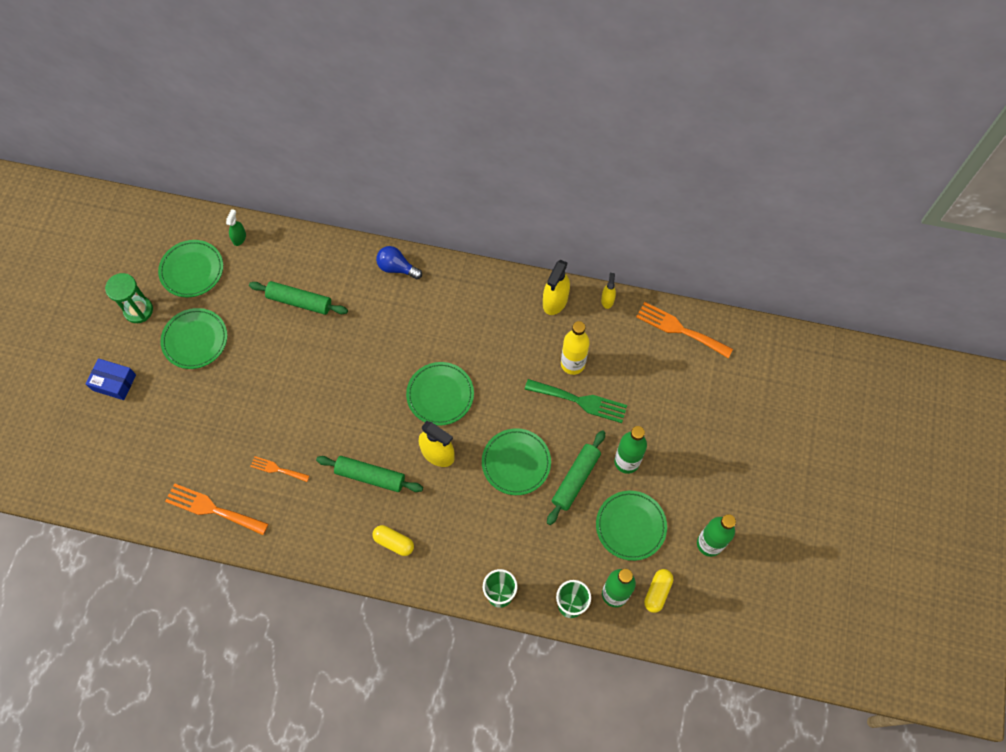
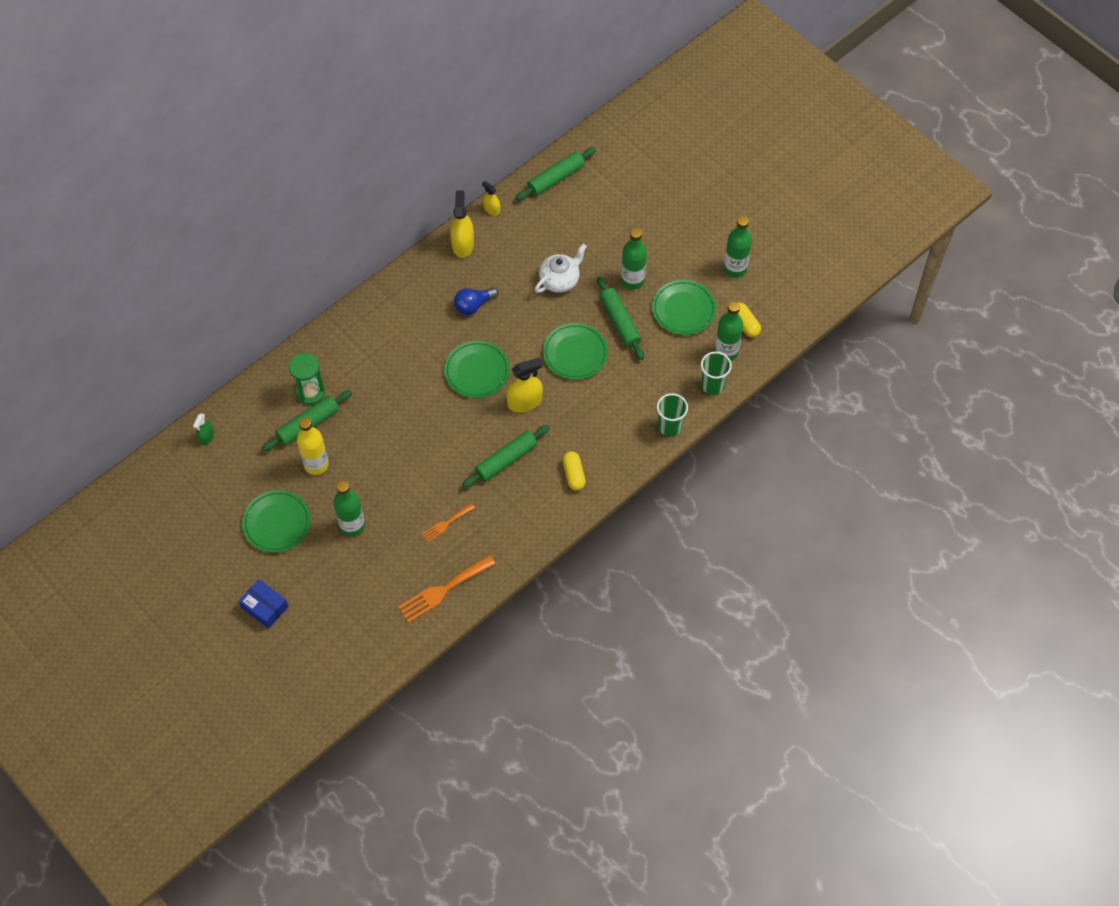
camera: 55 degrees left, 5 degrees down
blue box [86,358,136,400] -> blue box turned 75 degrees clockwise [239,579,288,629]
green hourglass [105,273,153,323] -> green hourglass moved to [289,353,325,405]
green plate [158,240,223,297] -> none
green spray bottle [226,209,246,246] -> green spray bottle turned 120 degrees counterclockwise [193,413,214,445]
yellow capsule [372,525,414,556] -> yellow capsule turned 75 degrees counterclockwise [562,451,586,491]
blue light bulb [376,246,422,279] -> blue light bulb moved to [454,287,498,315]
green fork [525,379,627,423] -> white teapot [535,244,587,293]
yellow spray bottle [543,260,570,315] -> yellow spray bottle turned 150 degrees counterclockwise [450,190,474,258]
yellow bottle [561,321,590,375] -> yellow bottle moved to [297,417,329,475]
orange fork [636,302,733,358] -> green rolling pin [516,147,596,200]
none -> green bottle [333,481,365,537]

